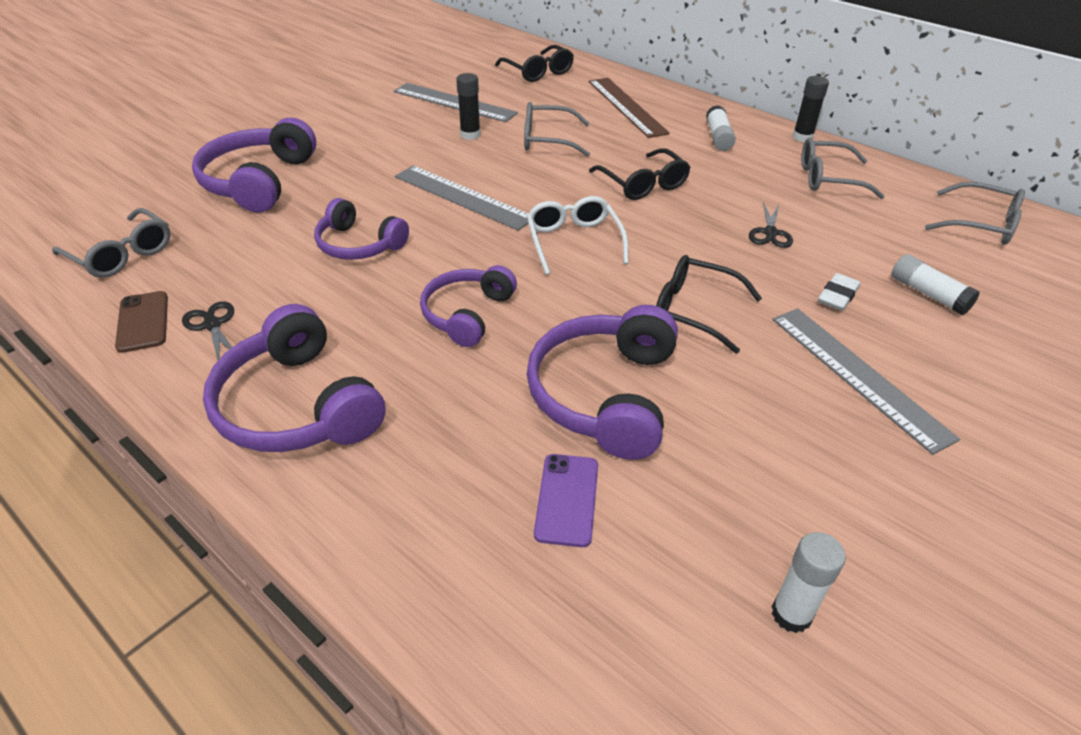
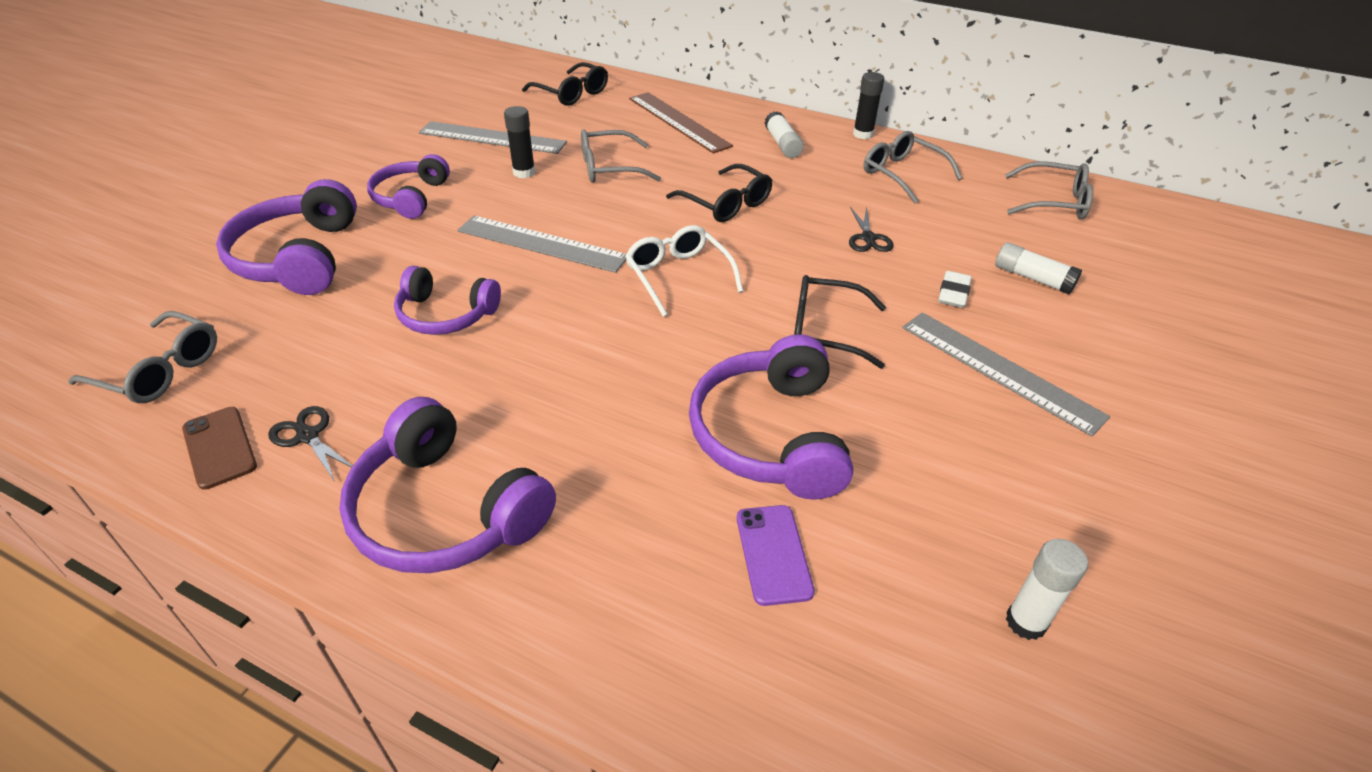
camera: 15 degrees left, 0 degrees up
purple headphones [420,265,517,347] -> purple headphones moved to [367,154,450,219]
grey glasses [801,137,885,199] -> grey glasses turned 60 degrees clockwise [863,131,962,203]

